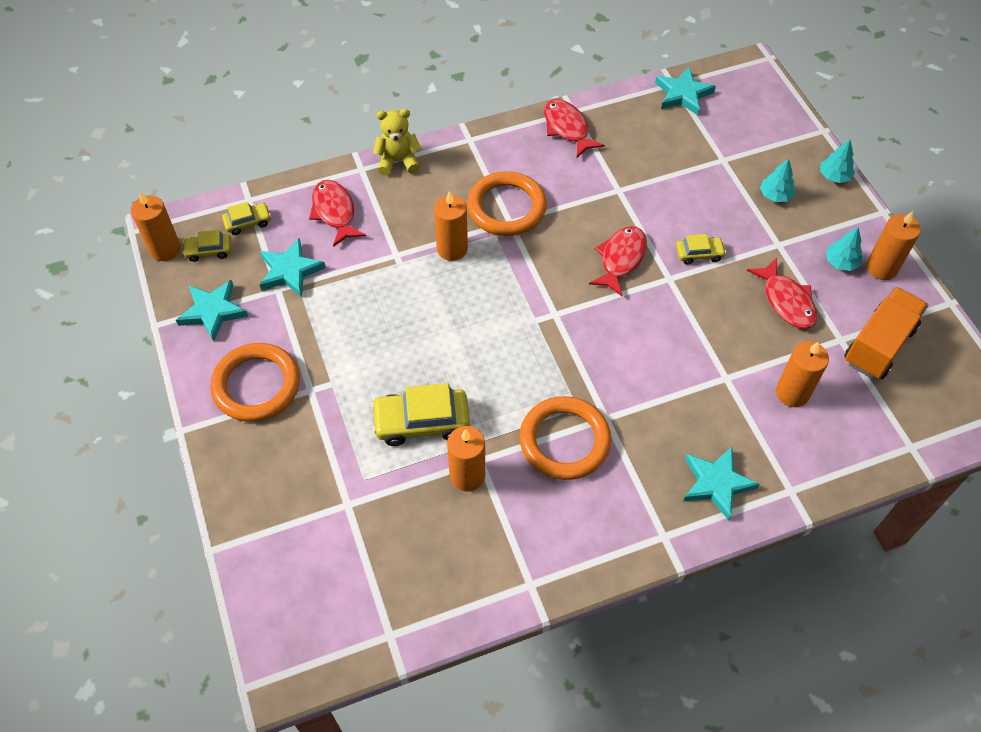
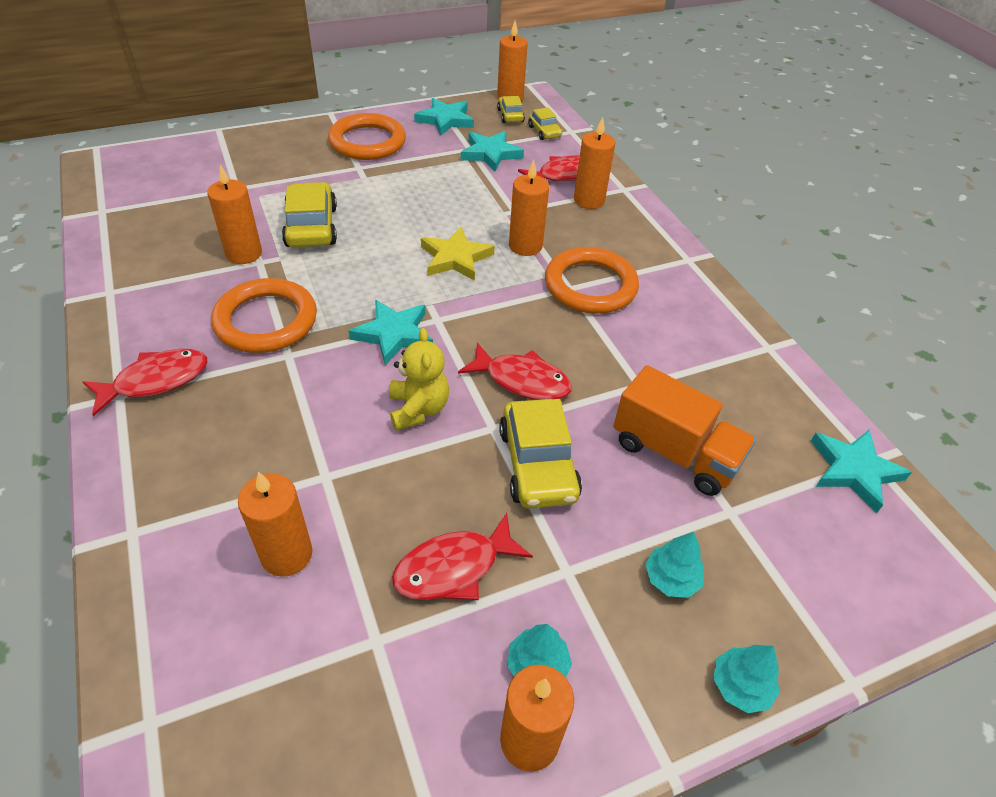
camera: 85 degrees right, 10 degrees down
yellow teddy bear [373,109,421,176] -> yellow teddy bear moved to [389,328,449,431]
red fish [544,99,605,158] -> red fish moved to [83,349,207,416]
yellow car [676,234,726,265] -> yellow car [499,399,582,509], size x1.82
turquoise star [684,447,760,521] -> turquoise star moved to [349,300,433,365]
orange truck [844,287,928,379] -> orange truck moved to [613,365,756,496]
none -> yellow star [421,227,495,281]
none -> orange candle [574,117,615,209]

